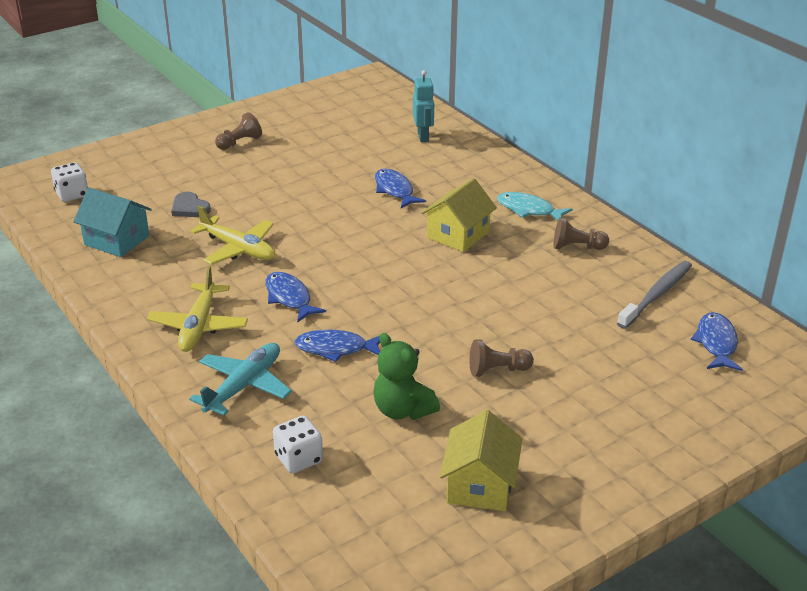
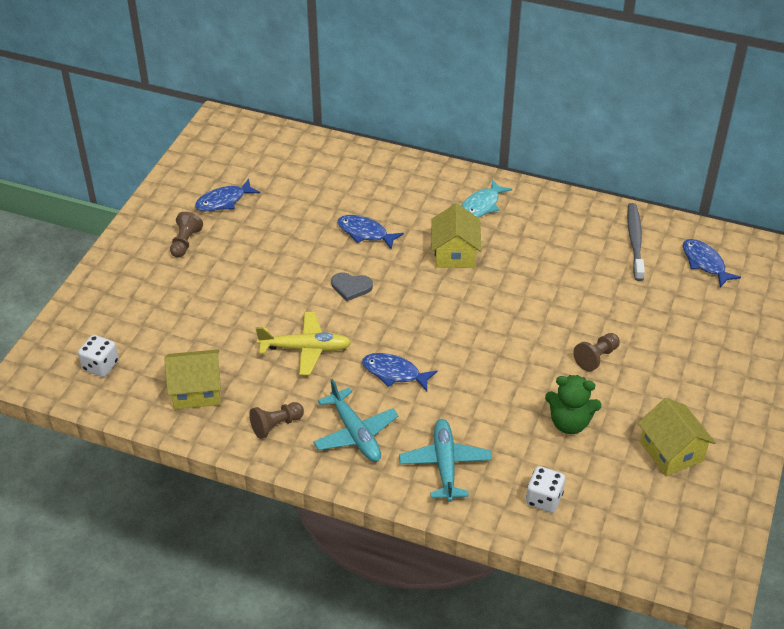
camera: 35 degrees left, 10 degrees up
turquoise house [73,188,152,257] -> yellow house [164,349,221,409]
yellow plane [147,266,248,352] -> turquoise plane [313,379,399,462]
grey heart [171,192,211,217] -> grey heart moved to [331,272,373,301]
blue fish [294,330,380,362] -> blue fish moved to [195,179,260,211]
turquoise robot [413,70,434,142] -> none
turquoise fish [497,192,573,221] -> turquoise fish turned 45 degrees counterclockwise [461,179,512,218]
brown pawn [554,217,609,250] -> brown pawn moved to [249,402,304,439]

